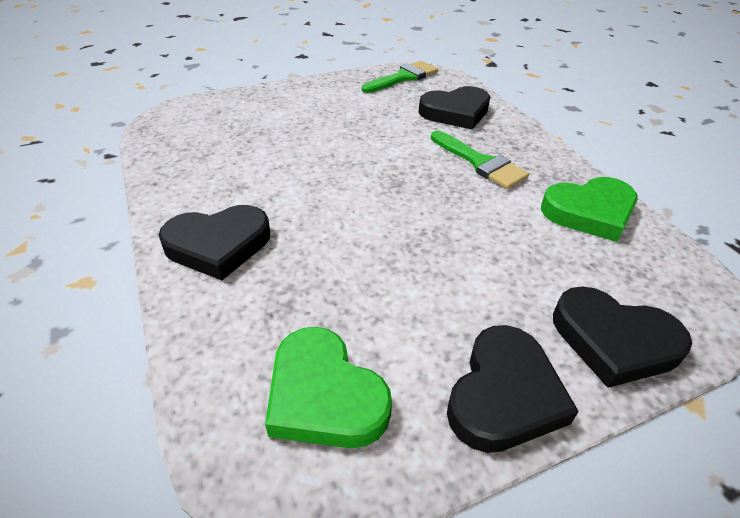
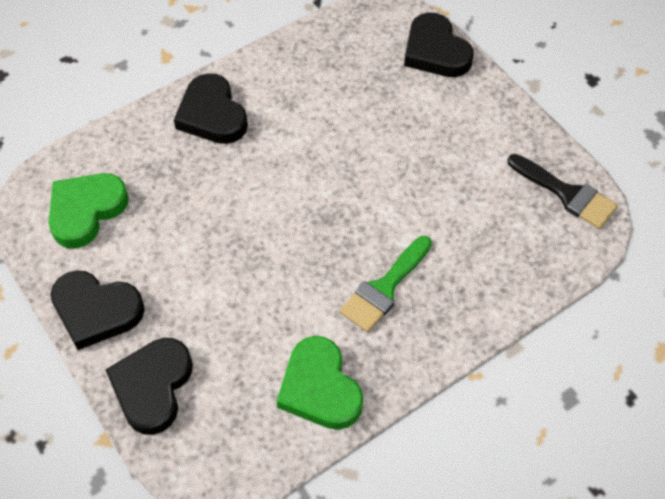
camera: 80 degrees right, 15 degrees up
green brush [362,61,438,93] -> black brush [507,154,618,229]
black heart [419,86,490,129] -> black heart moved to [404,13,474,77]

